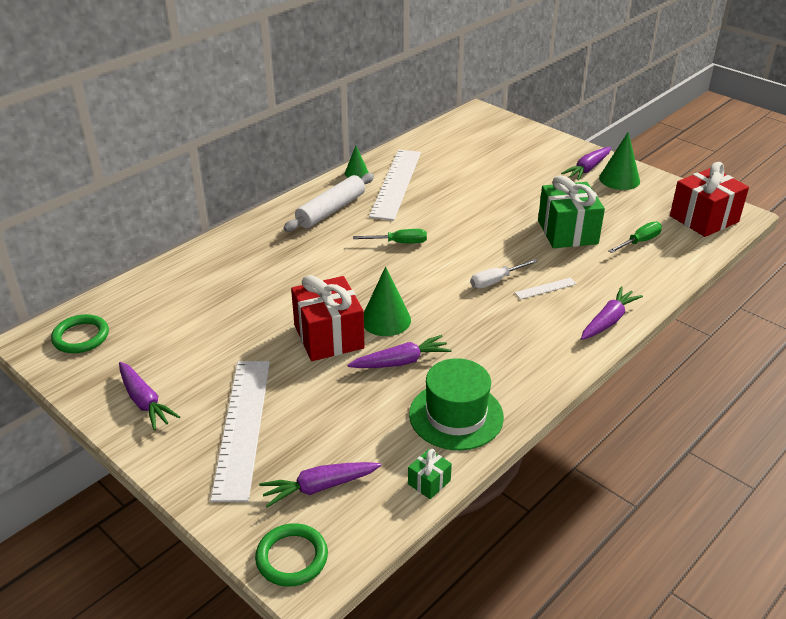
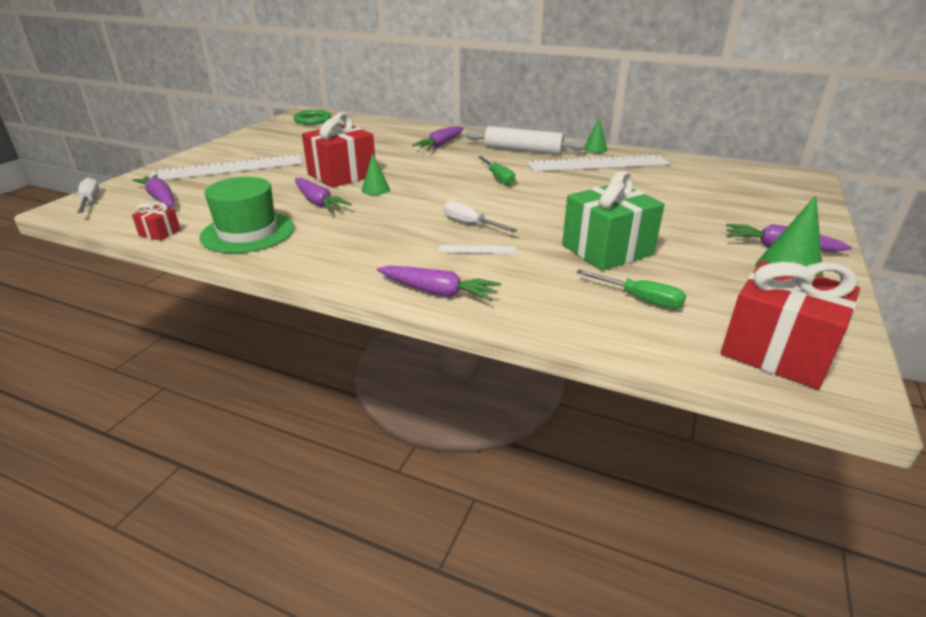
camera: 70 degrees right, 5 degrees down
purple carrot [119,362,180,430] -> purple carrot moved to [412,126,464,150]
green ring [255,523,328,587] -> white screwdriver [77,177,99,214]
green cone [364,267,411,336] -> green cone [361,153,390,195], size x0.61
green gift [408,449,452,499] -> red gift [132,202,181,241]
white ruler [515,277,577,299] -> white ruler turned 45 degrees counterclockwise [438,245,517,254]

